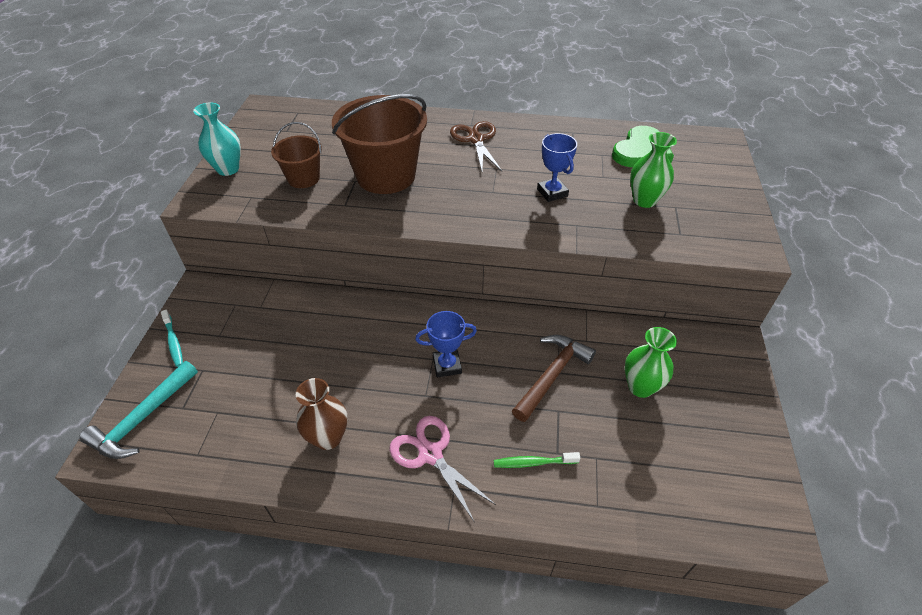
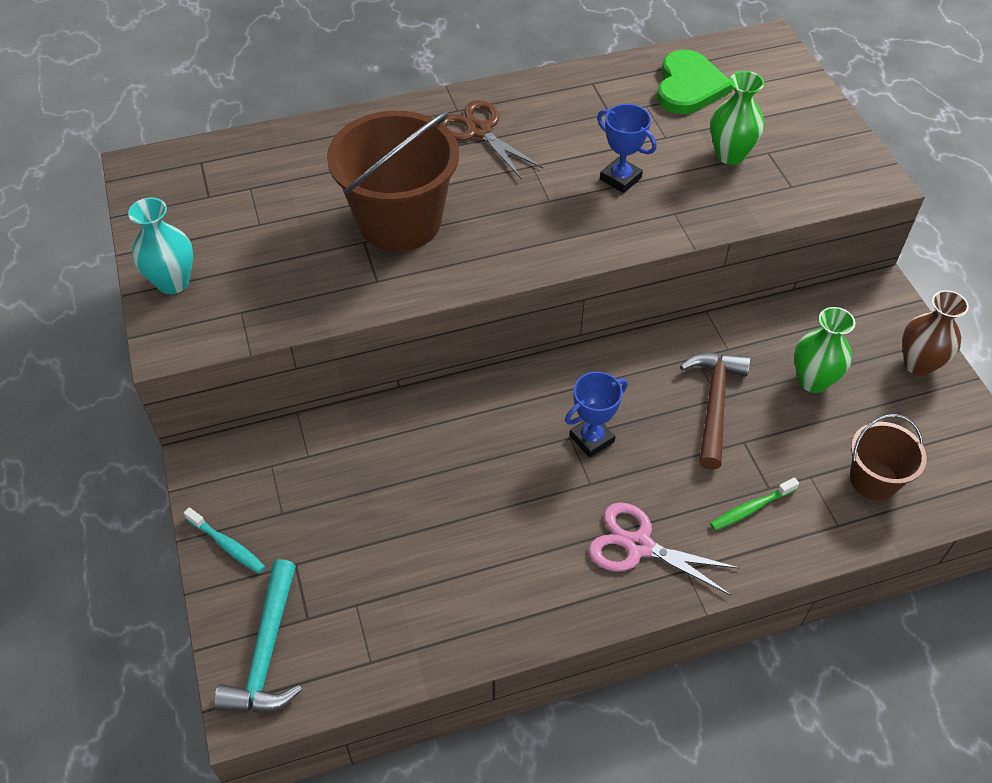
camera: 25 degrees left, 5 degrees up
brown bucket [271,122,322,188] -> brown bucket moved to [850,414,927,500]
brown vase [296,378,347,450] -> brown vase moved to [902,290,969,376]

